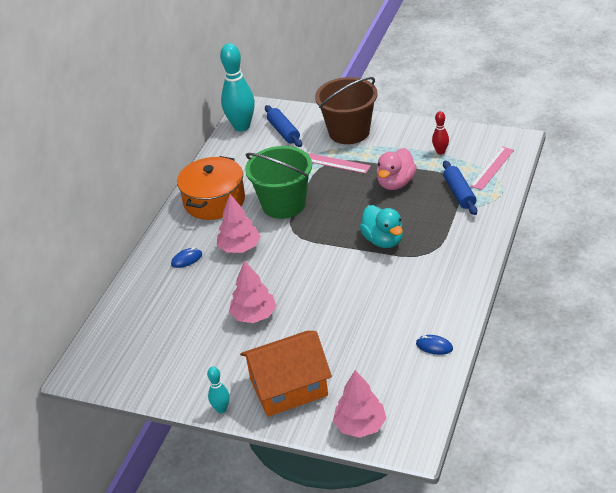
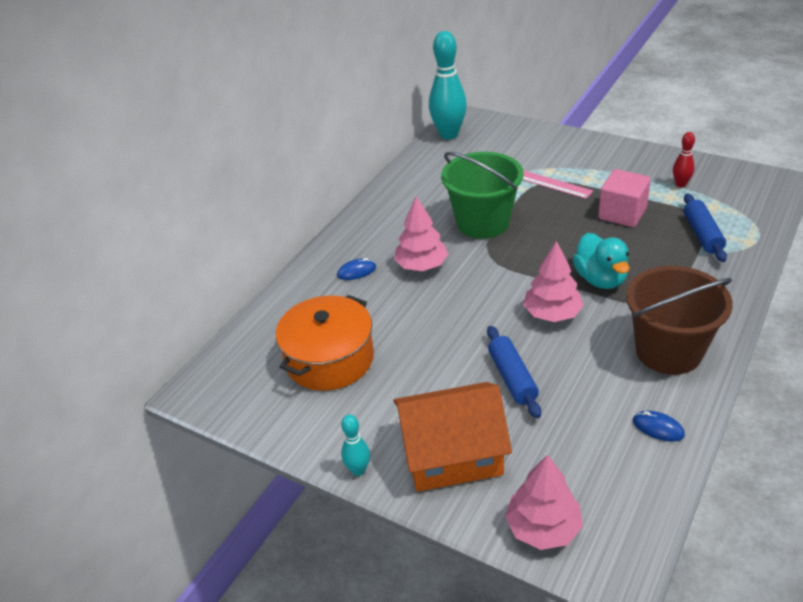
camera: 10 degrees right, 0 degrees up
orange pot [177,156,245,220] -> orange pot moved to [276,295,374,391]
pink tree [229,261,276,323] -> pink tree moved to [523,241,584,322]
blue rolling pin [265,105,302,147] -> blue rolling pin moved to [487,326,541,418]
brown bucket [315,77,378,144] -> brown bucket moved to [626,266,733,375]
pink duck [377,148,417,190] -> pink cube [598,169,651,227]
pink ruler [470,147,514,190] -> none

